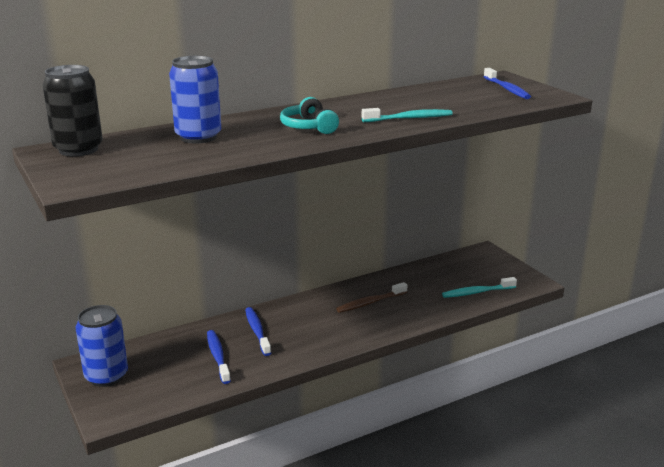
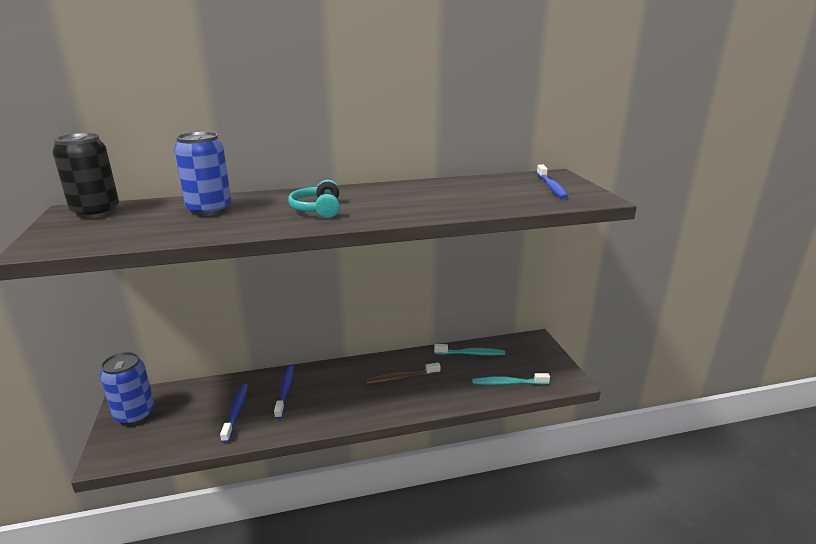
camera: 15 degrees right, 0 degrees up
turquoise toothbrush [362,108,453,122] -> turquoise toothbrush moved to [434,344,505,356]

